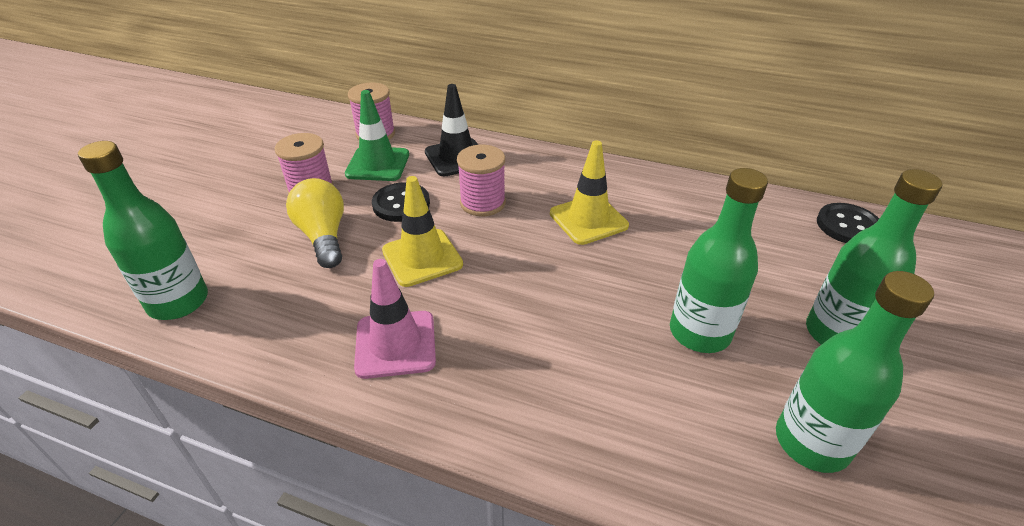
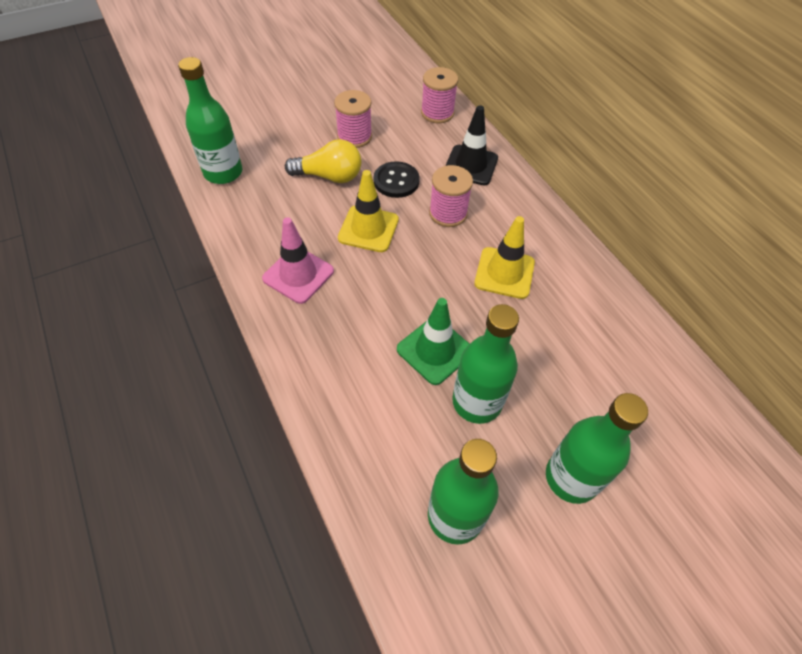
camera: 40 degrees right, 15 degrees up
yellow light bulb [286,178,344,268] -> yellow light bulb turned 75 degrees clockwise [285,139,361,183]
green traffic cone [345,90,409,181] -> green traffic cone moved to [397,298,469,385]
black button [817,203,879,243] -> none

